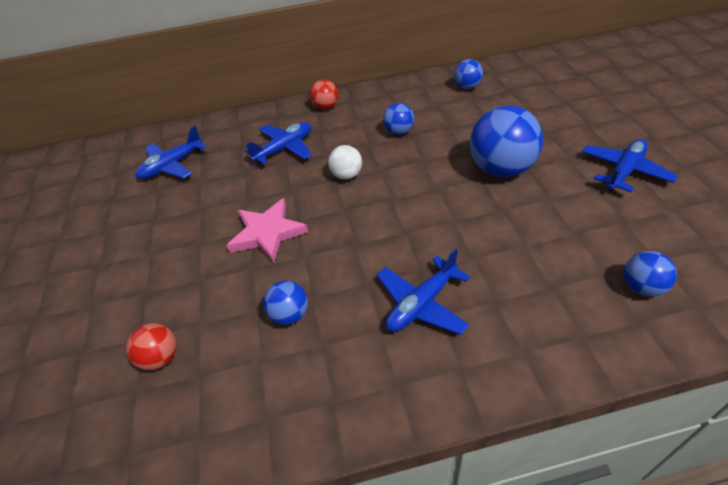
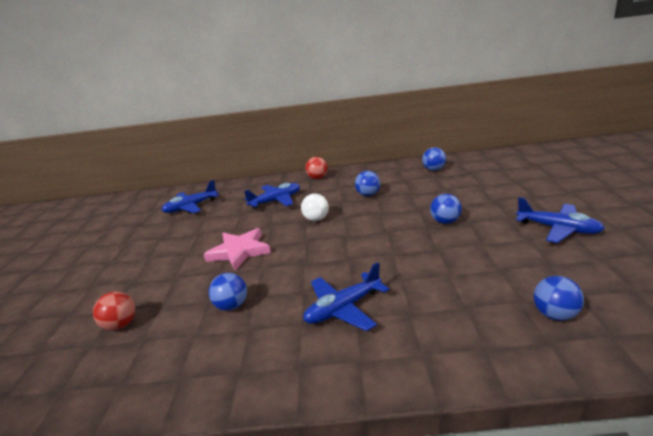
camera: 10 degrees right, 20 degrees down
blue ball [470,105,543,177] -> blue ball [430,194,462,224], size x0.51
blue plane [582,139,678,192] -> blue plane turned 75 degrees clockwise [516,197,605,243]

